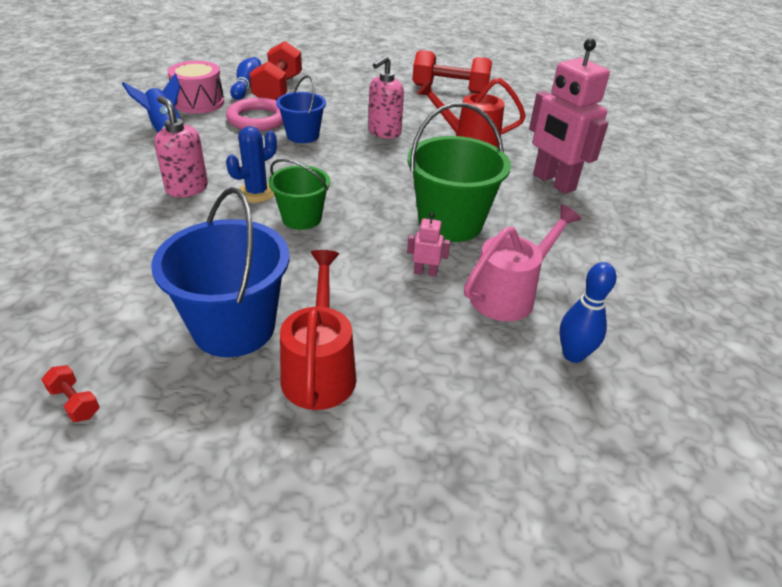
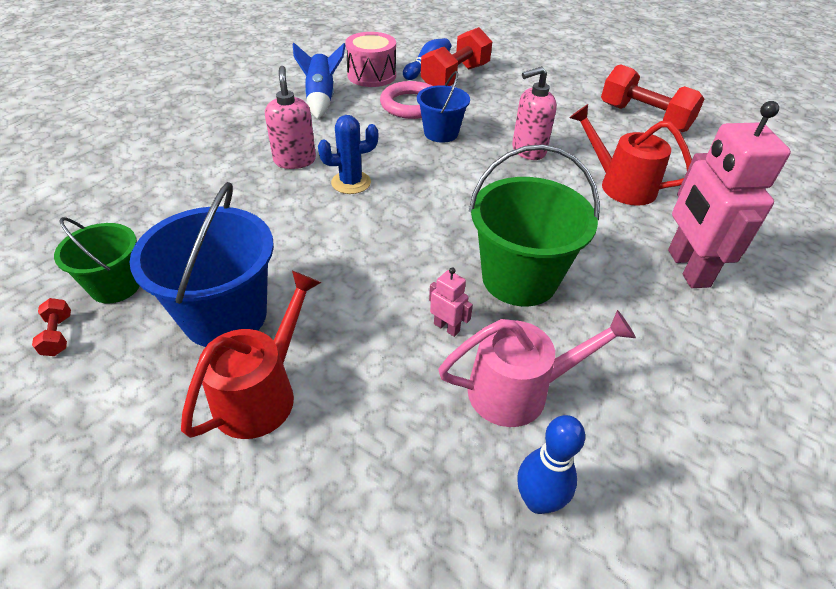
camera: 30 degrees right, 5 degrees up
green bucket [268,159,330,230] -> green bucket moved to [54,217,140,303]

